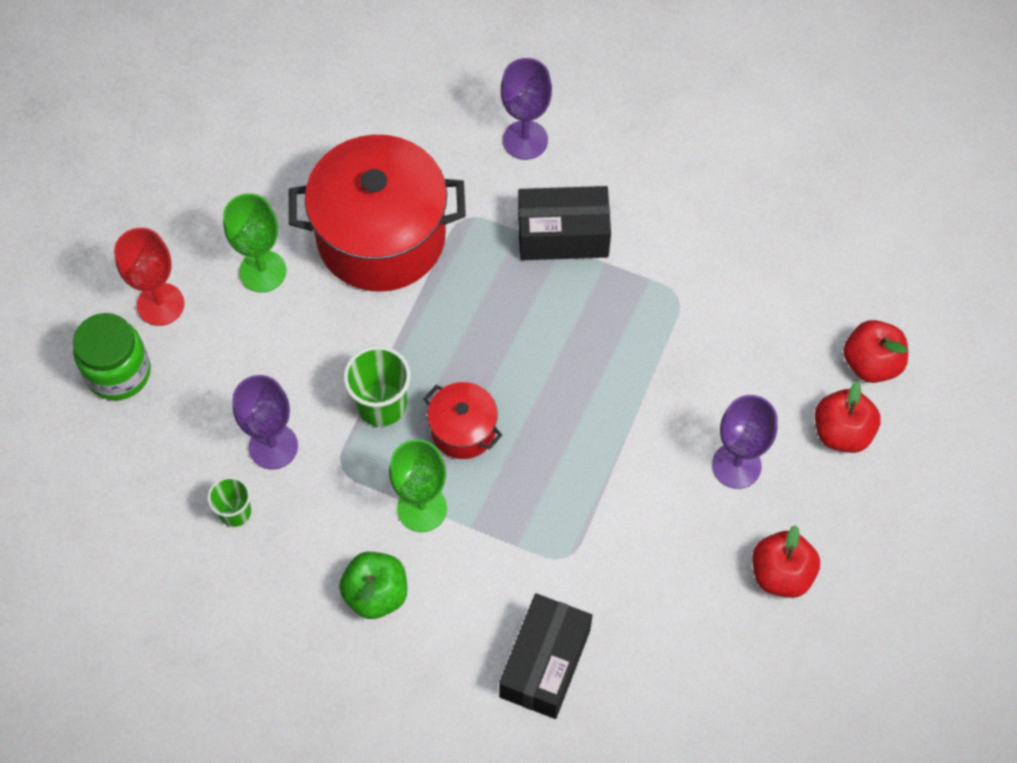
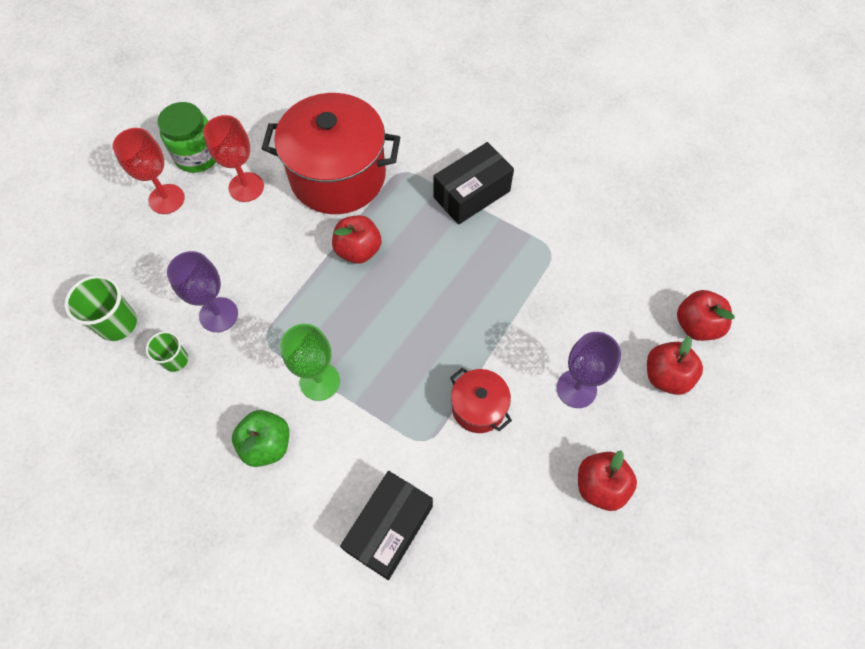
camera: 10 degrees right, 0 degrees up
green jar [73,313,151,400] -> green jar moved to [157,102,216,173]
green goblet [223,193,286,292] -> red goblet [203,115,264,202]
green cup [343,346,411,427] -> green cup moved to [64,275,137,341]
red pot [423,382,502,459] -> red pot moved to [450,368,512,433]
purple goblet [501,58,552,160] -> none
black box [518,186,611,260] -> black box turned 45 degrees counterclockwise [434,142,514,225]
none -> red apple [332,215,381,264]

